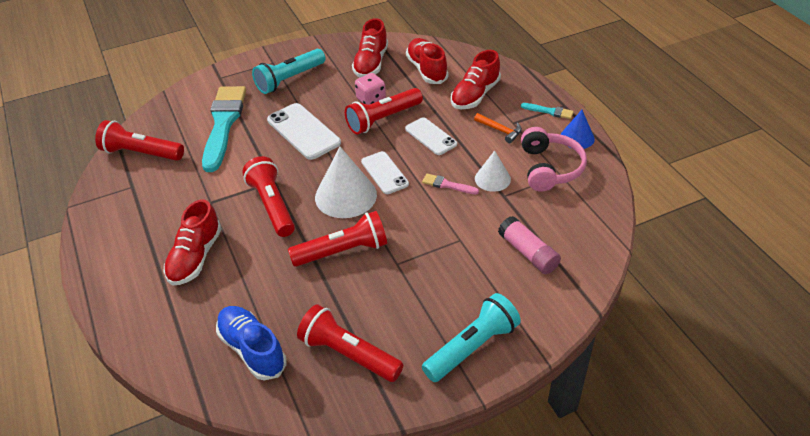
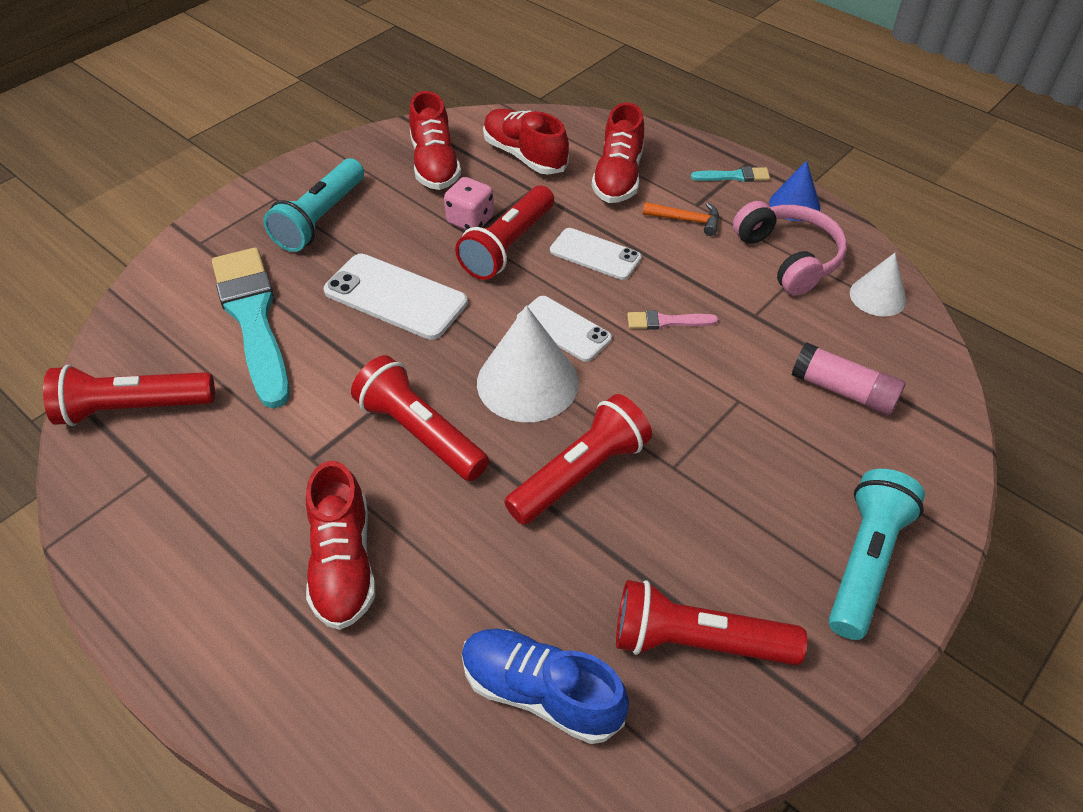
camera: 25 degrees left, 5 degrees up
white cone [475,150,511,192] -> white cone moved to [850,253,906,317]

